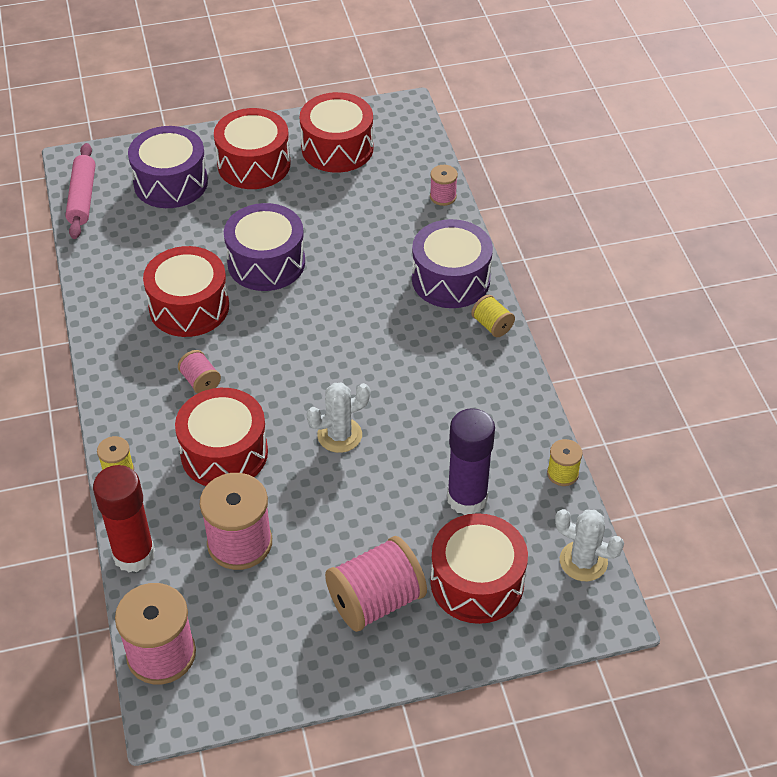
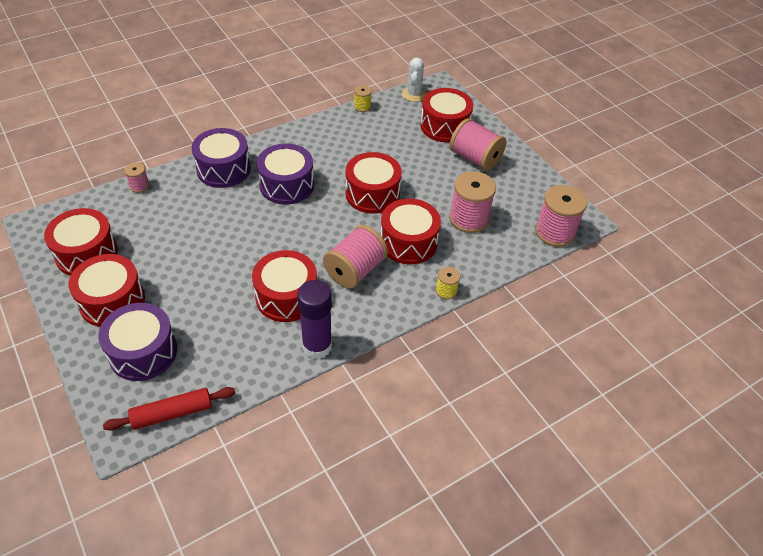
camera: 110 degrees left, 0 degrees up
pink rolling pin [65,143,96,239] -> red rolling pin [103,387,235,431]
red glue stick [93,465,155,573] -> none
pink spool [178,350,221,394] -> pink spool [323,225,388,289], size x1.98
purple drum [224,203,305,291] -> purple drum moved to [257,144,314,205]
white cactus [307,383,370,453] -> red drum [346,152,402,214]
purple glue stick [447,408,495,515] -> purple glue stick moved to [297,280,332,359]
yellow spool [471,295,515,337] -> none

